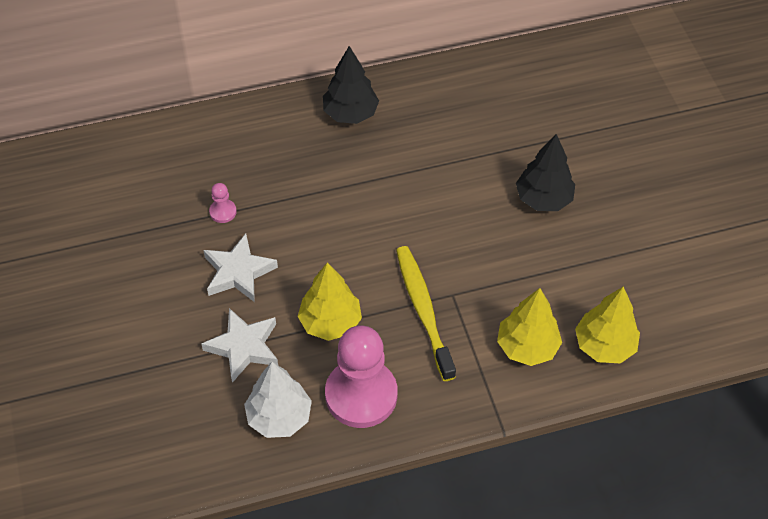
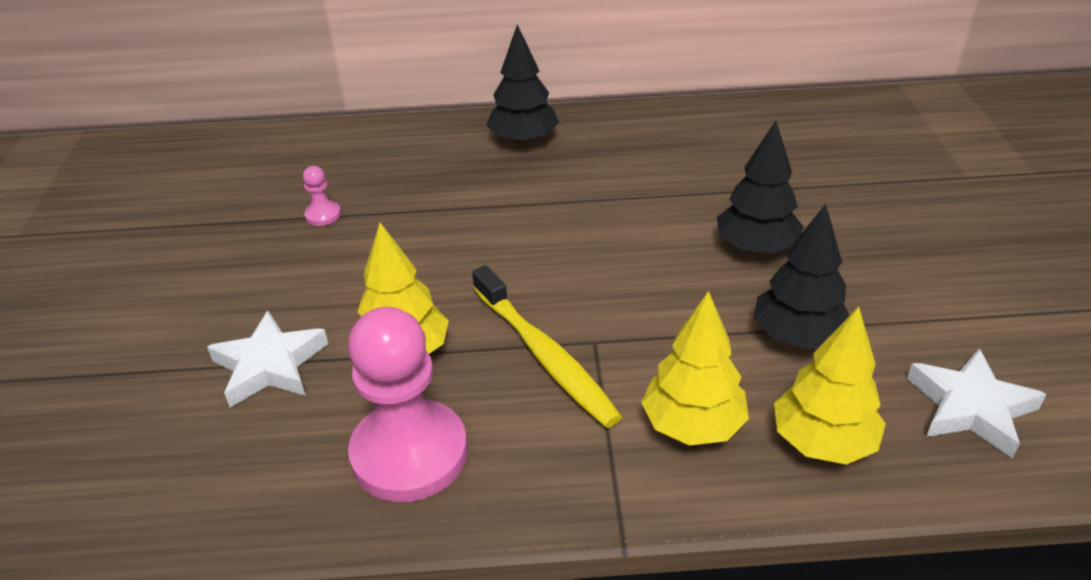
camera: 15 degrees right, 15 degrees down
white star [203,234,278,302] -> white star moved to [907,348,1046,458]
white tree [244,362,312,438] -> none
yellow toothbrush [396,246,456,381] -> yellow toothbrush turned 150 degrees clockwise [472,265,622,428]
none -> black tree [754,204,850,349]

